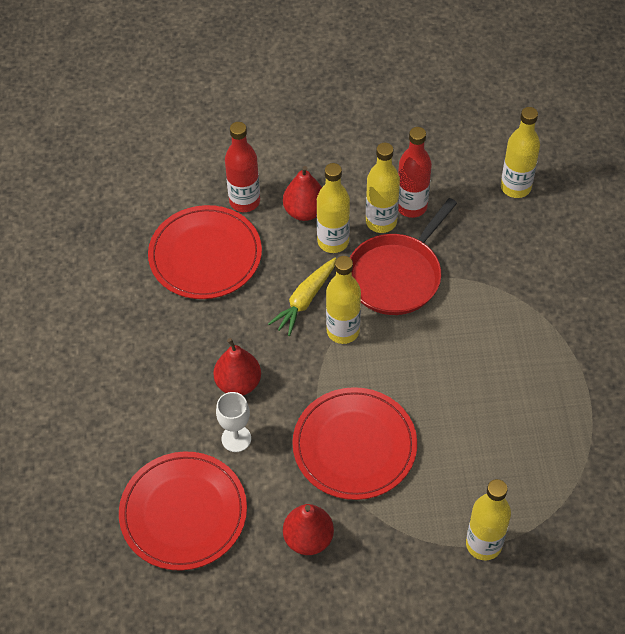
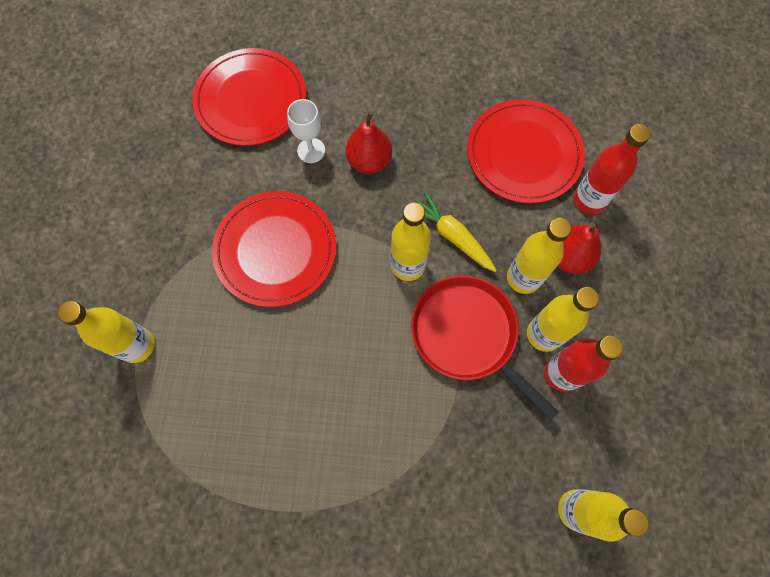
camera: 100 degrees right, 15 degrees up
red pear [283,504,334,555] -> none

